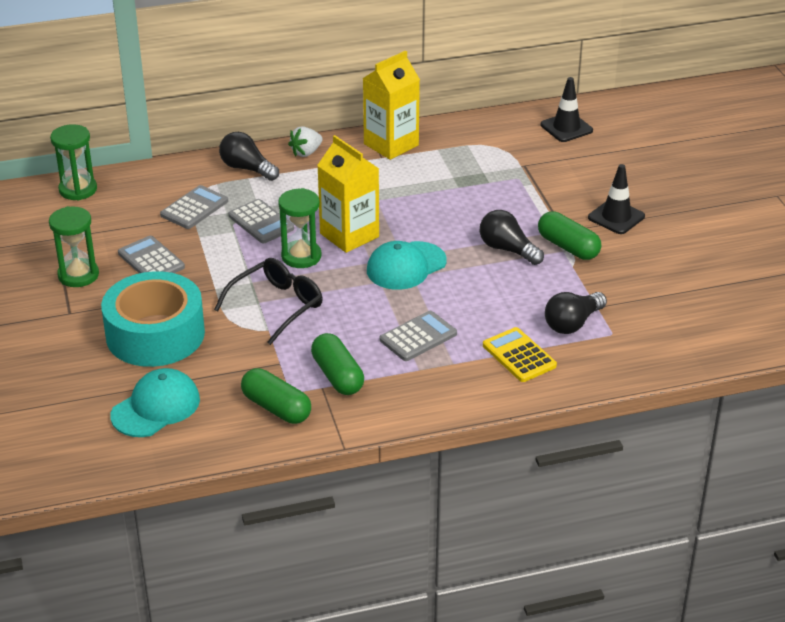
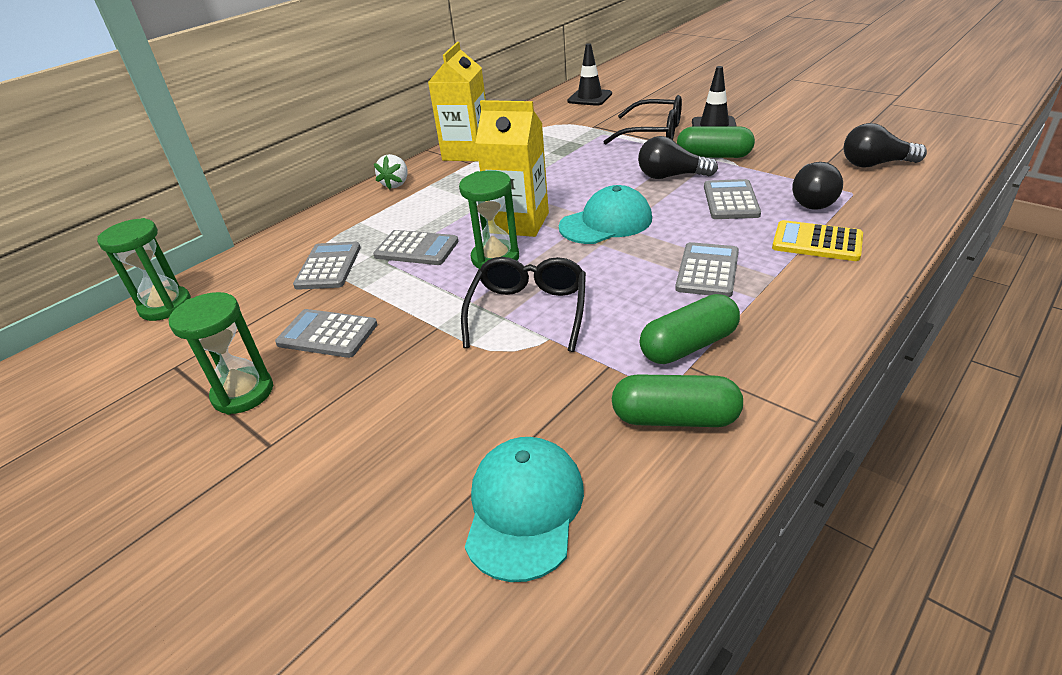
camera: 30 degrees left, 0 degrees up
turquoise tape [101,271,205,367] -> none
black light bulb [219,132,279,181] -> black light bulb moved to [843,123,927,168]
green capsule [311,333,364,395] -> green capsule turned 60 degrees counterclockwise [639,294,740,364]
turquoise cap [367,241,447,290] -> turquoise cap turned 135 degrees counterclockwise [559,185,652,244]
none -> black glasses [603,95,682,145]
none -> grey calculator [704,179,761,219]

